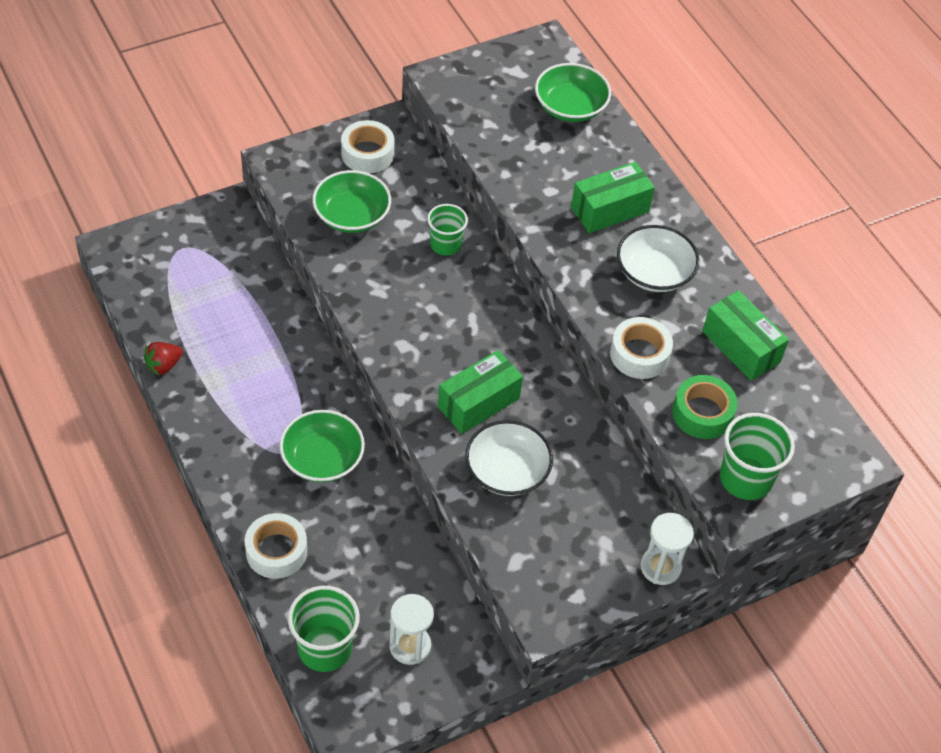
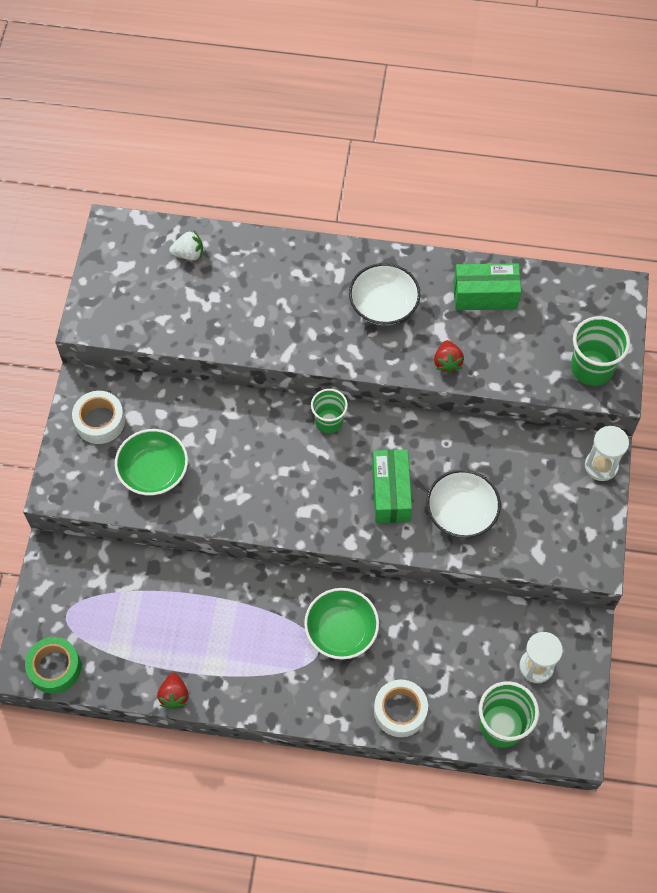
camera: 50 degrees left, 10 degrees up
green cup [427,204,468,256] -> green cup moved to [311,389,348,433]
green bowl [535,63,611,122] -> white strawberry [169,231,203,260]
green box [571,162,655,233] -> none
white tape [610,317,673,379] -> red strawberry [434,340,464,374]
green tape [672,375,737,439] -> green tape moved to [25,637,81,694]

